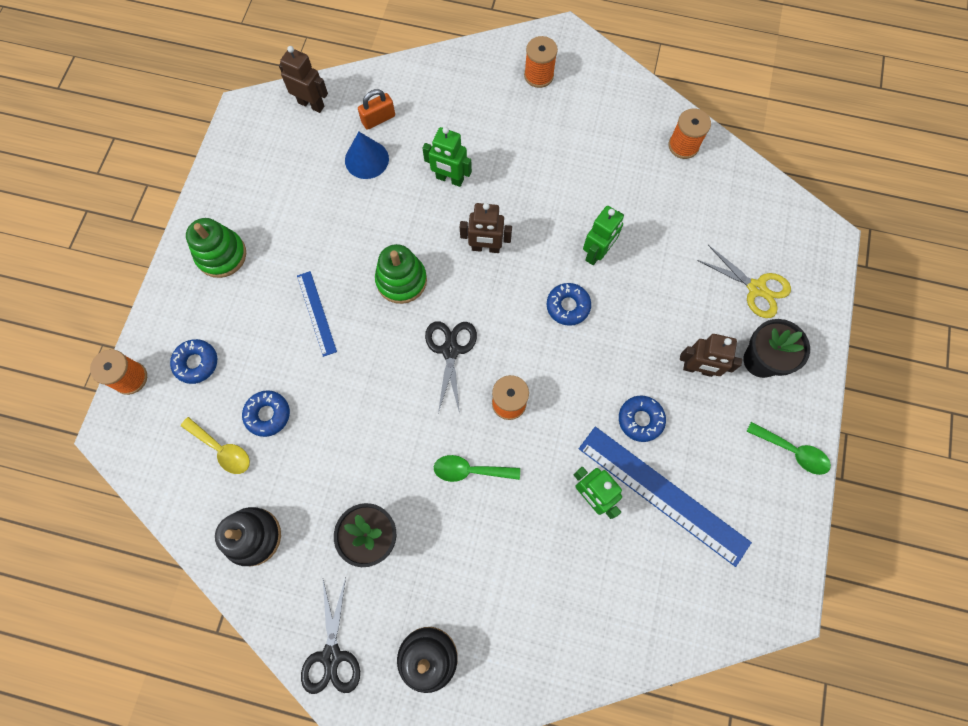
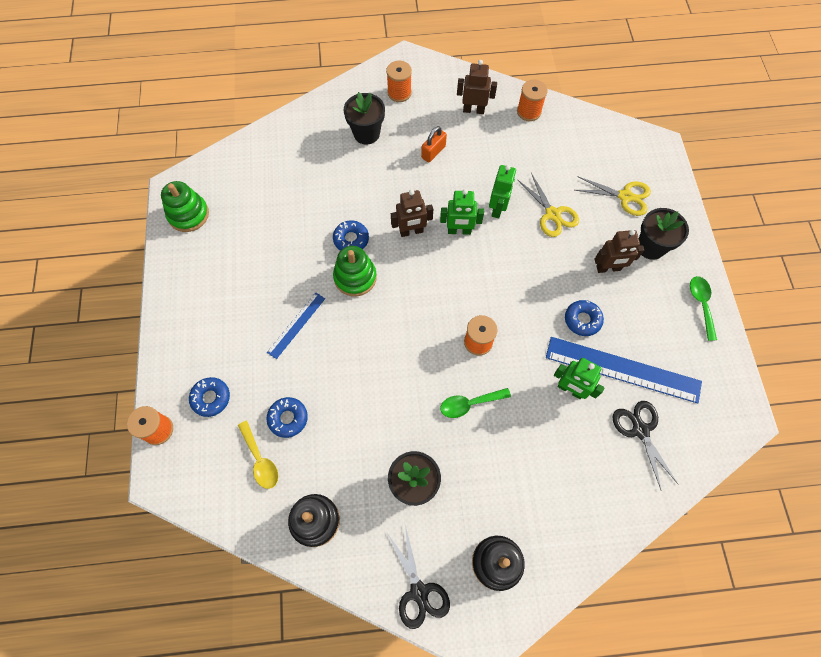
camera: 20 degrees left, 5 degrees down
yellow spoon [181,417,250,474] -> yellow spoon turned 45 degrees clockwise [238,421,278,489]
green stacking toy [186,218,246,278] -> green stacking toy moved to [161,181,209,232]
brown robot [279,46,328,113] -> brown robot moved to [457,60,497,114]
blue ruler [297,271,337,357] -> blue ruler turned 75 degrees clockwise [267,293,325,359]
blue cone [345,132,389,179] -> none
orange padlock [358,89,395,130] -> orange padlock moved to [421,126,447,163]
green robot [422,127,472,187] -> green robot moved to [440,189,484,235]
black scissors [425,321,477,414] -> black scissors moved to [612,401,679,489]
blue donut [547,283,591,326] -> blue donut moved to [333,220,369,251]
green spoon [746,422,831,475] -> green spoon turned 105 degrees counterclockwise [690,276,717,341]
none -> black flower pot [344,92,385,145]
none -> yellow scissors [518,173,579,237]

